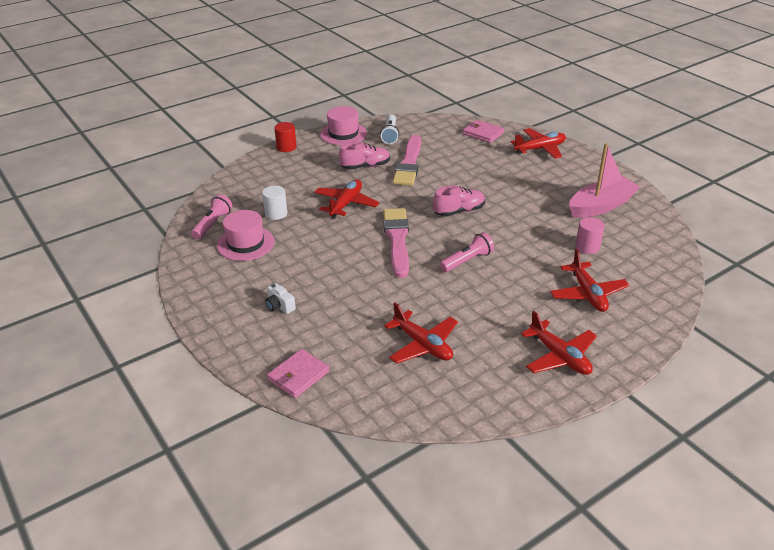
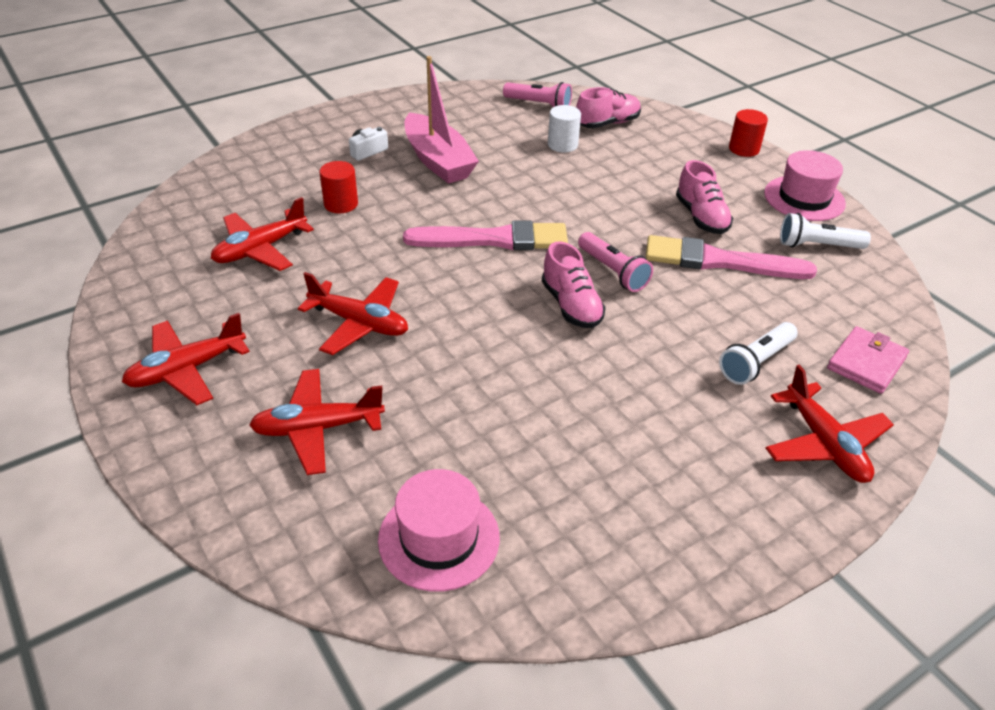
camera: 90 degrees right, 5 degrees up
pink hat [217,210,275,261] -> pink hat moved to [378,469,500,592]
pink wallet [267,349,330,398] -> none
red plane [314,180,379,219] -> red plane moved to [298,272,408,355]
pink flashlight [439,232,494,272] -> pink flashlight moved to [578,232,653,292]
pink boat [569,143,640,218] -> pink boat moved to [404,56,479,184]
pink cylinder [575,217,604,254] -> none
none -> red cylinder [319,161,358,213]
none -> pink shoe [576,87,641,128]
none -> white flashlight [719,322,798,385]

